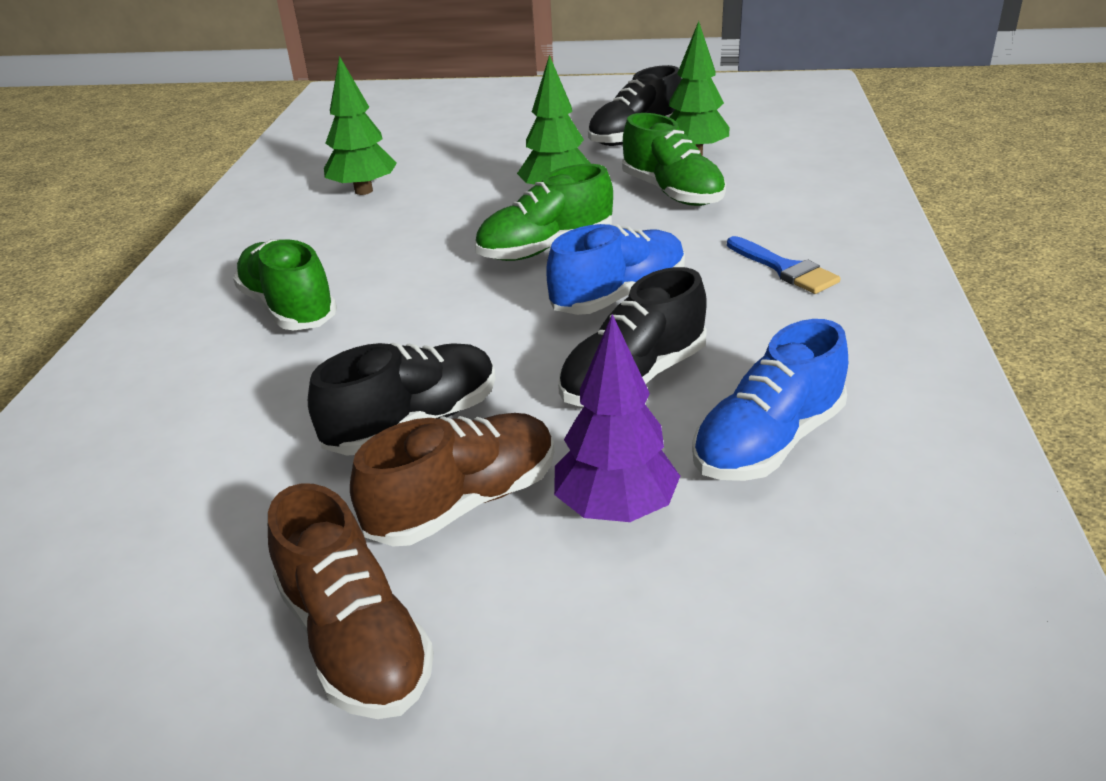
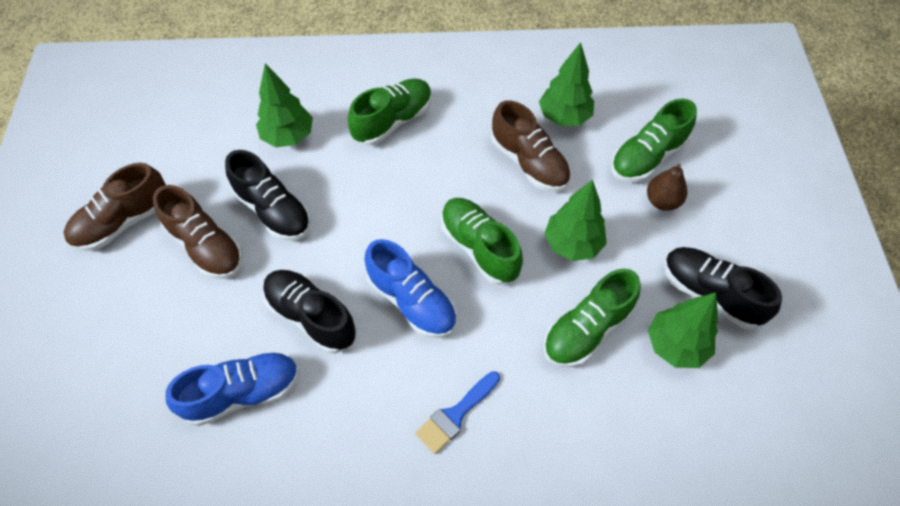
camera: 80 degrees right, 25 degrees up
purple tree [554,314,680,522] -> none
blue shoe [692,319,848,481] -> blue shoe turned 120 degrees clockwise [166,351,299,426]
none -> green tree [256,63,313,147]
none -> brown shoe [491,100,571,192]
none -> green shoe [611,99,697,182]
none -> brown pear [647,164,687,211]

